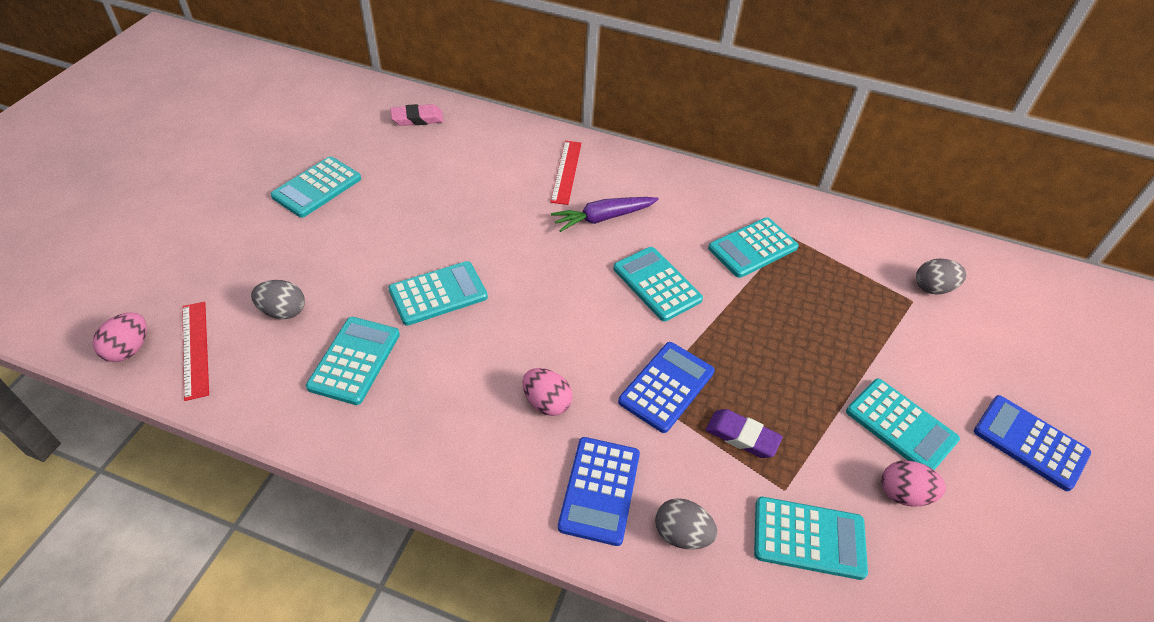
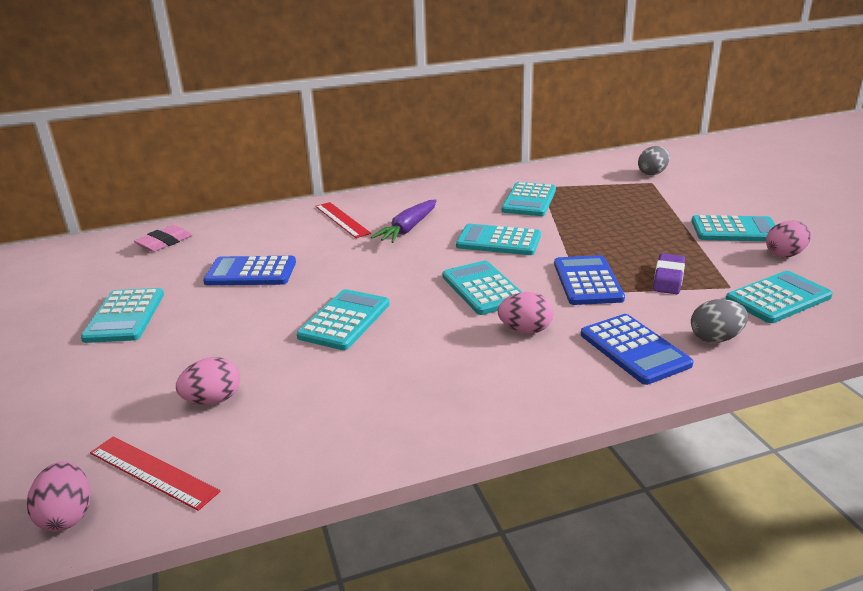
camera: 35 degrees left, 20 degrees down
grey egg [251,280,305,319] -> pink egg [176,357,240,405]
turquoise calculator [306,317,400,405] -> turquoise calculator moved to [442,261,522,315]
purple eraser [706,409,783,458] -> purple eraser turned 60 degrees counterclockwise [653,253,685,294]
blue calculator [974,395,1091,491] -> blue calculator moved to [203,256,296,285]

